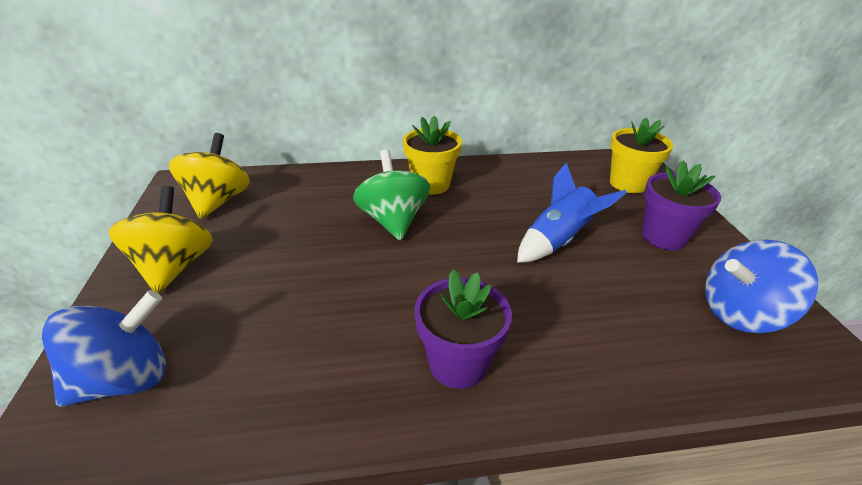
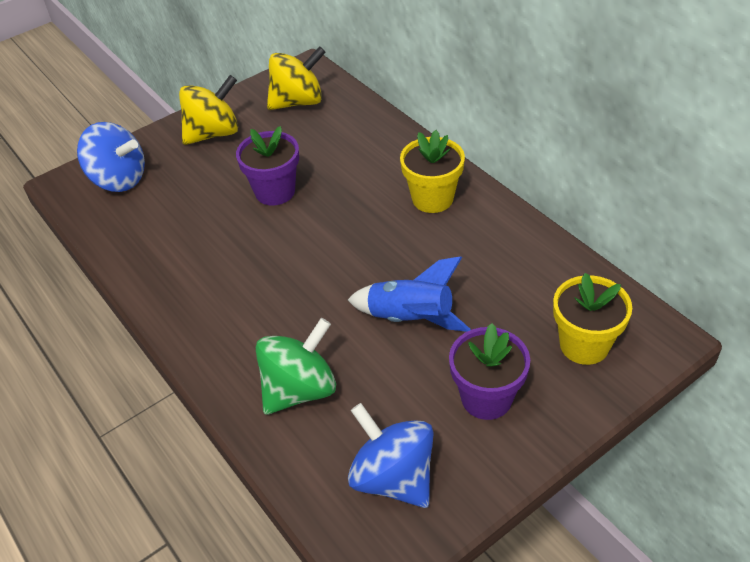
camera: 65 degrees right, 10 degrees up
green spinning top [353,150,430,240] -> green spinning top moved to [256,318,336,415]
purple flower pot [415,269,512,389] -> purple flower pot moved to [236,126,299,206]

